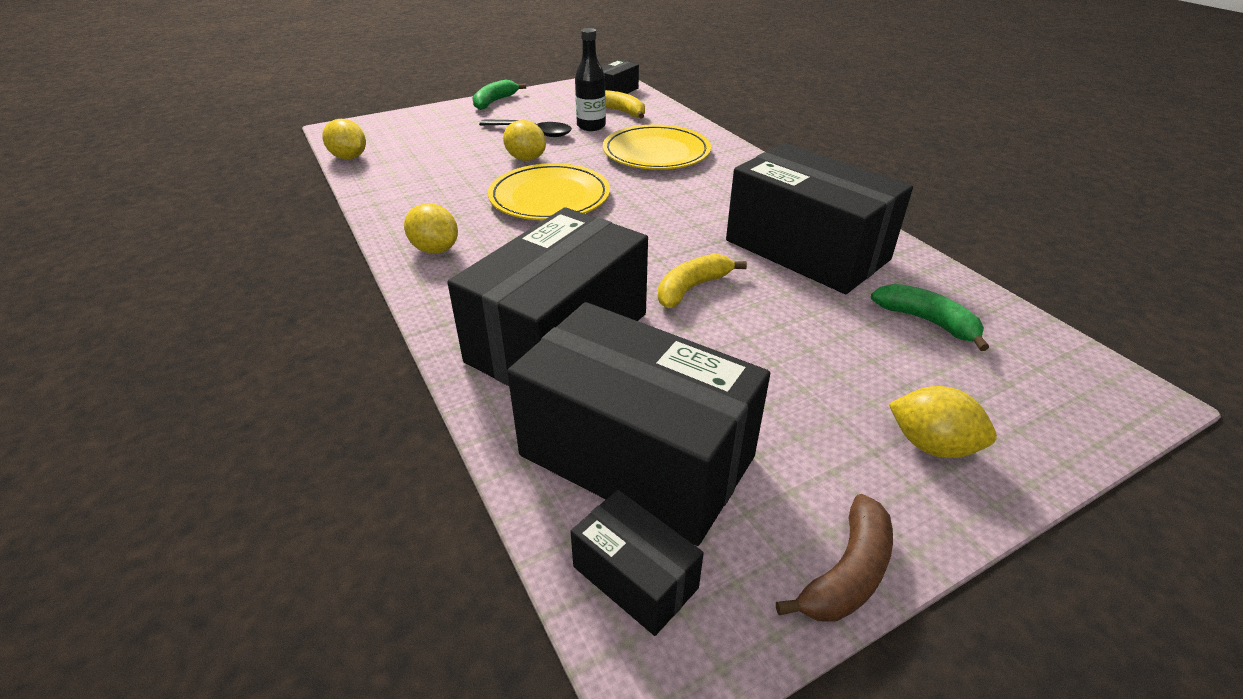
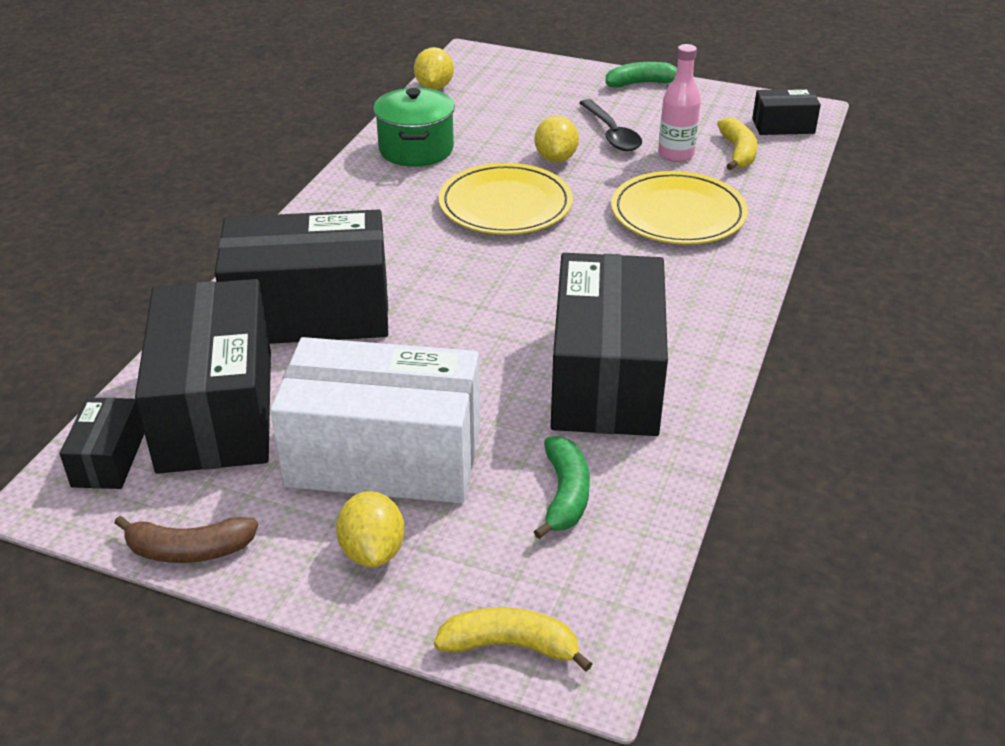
camera: 50 degrees right, 0 degrees up
yellow lemon [404,203,458,253] -> none
black bottle [575,28,606,131] -> pink bottle [658,44,701,162]
yellow banana [658,253,747,308] -> yellow banana moved to [434,607,592,672]
none -> white box [270,337,480,503]
none -> green pot [373,88,455,167]

